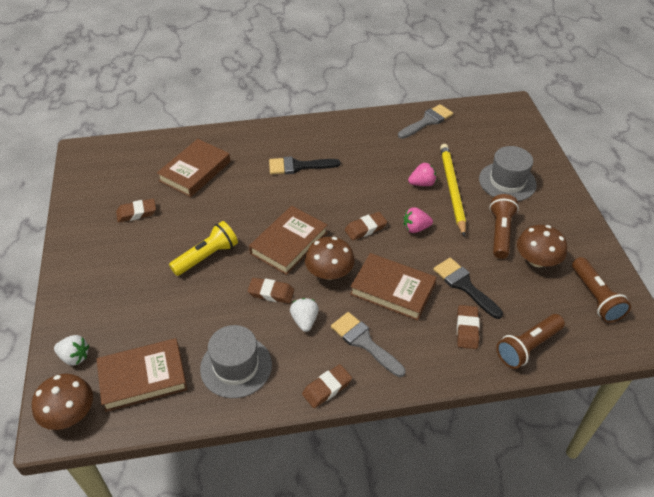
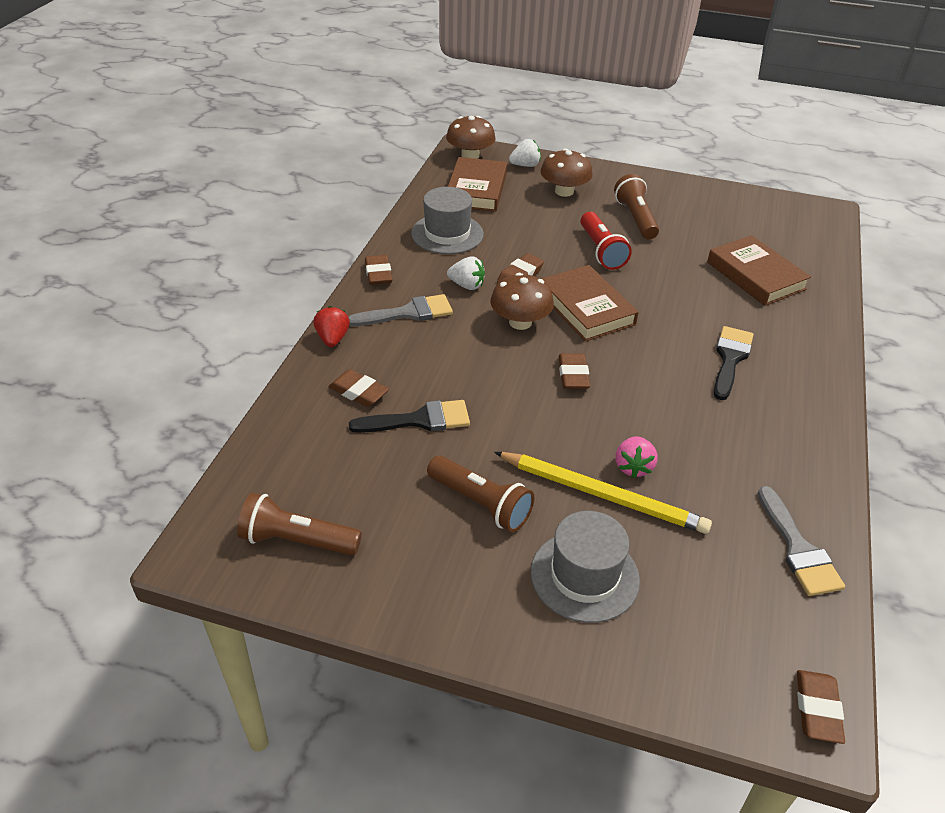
camera: 115 degrees right, 5 degrees down
white strawberry [54,335,89,366] -> white strawberry turned 150 degrees counterclockwise [509,139,541,167]
brown eraser [116,199,156,222] -> brown eraser moved to [797,670,845,744]
yellow flashlight [169,221,238,276] -> red flashlight [581,212,632,270]
brown book [350,253,437,321] -> none
pink strawberry [403,207,433,233] -> none
brown flashlight [496,314,565,369] -> brown flashlight moved to [614,174,659,239]
brown mushroom [517,225,567,267] -> brown mushroom moved to [540,149,593,197]
none -> red strawberry [314,306,350,347]

